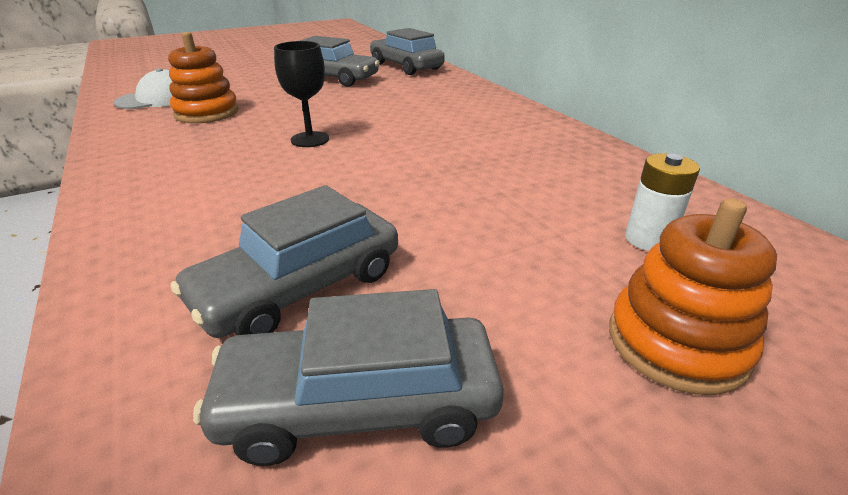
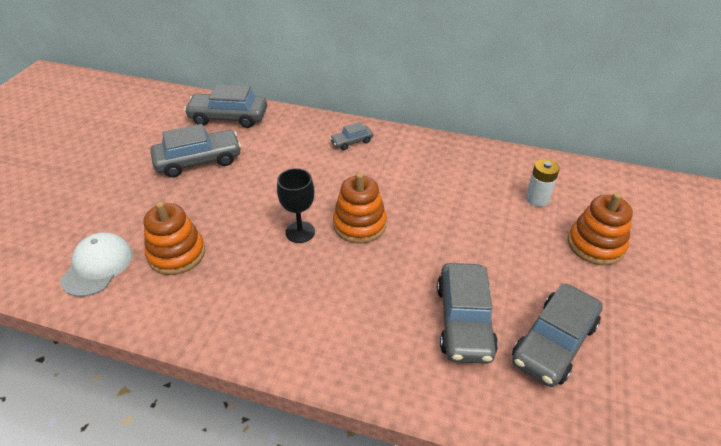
camera: 45 degrees left, 10 degrees up
none -> grey car [330,122,373,150]
none -> orange stacking toy [333,172,387,243]

